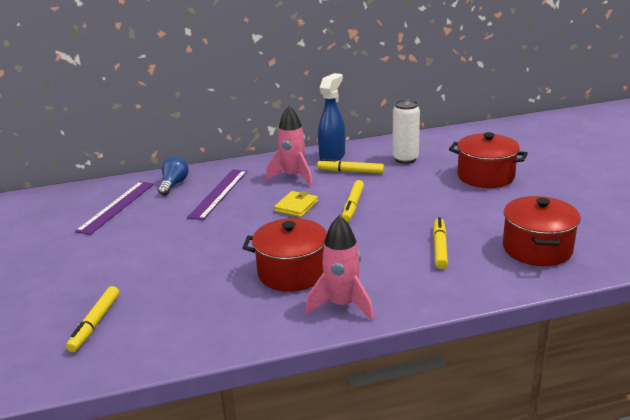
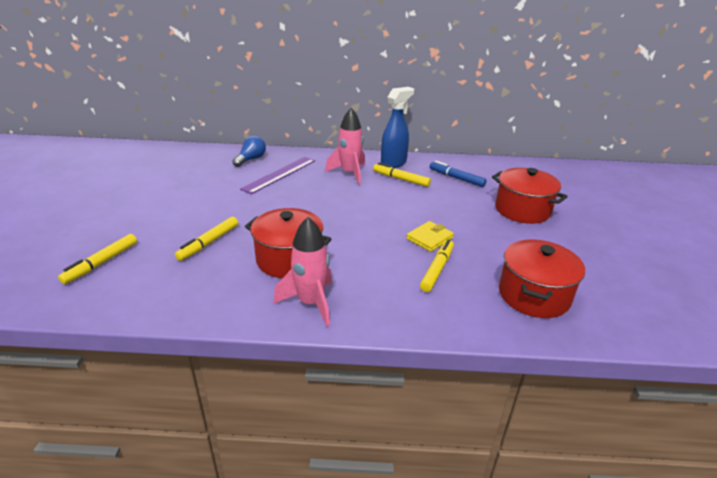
camera: 15 degrees right, 5 degrees up
purple ruler [75,181,154,235] -> none
yellow wallet [274,191,318,217] -> yellow wallet moved to [406,221,454,252]
yellow marker [342,180,364,222] -> yellow marker moved to [175,217,238,261]
white can [392,99,420,164] -> blue marker [430,161,487,187]

